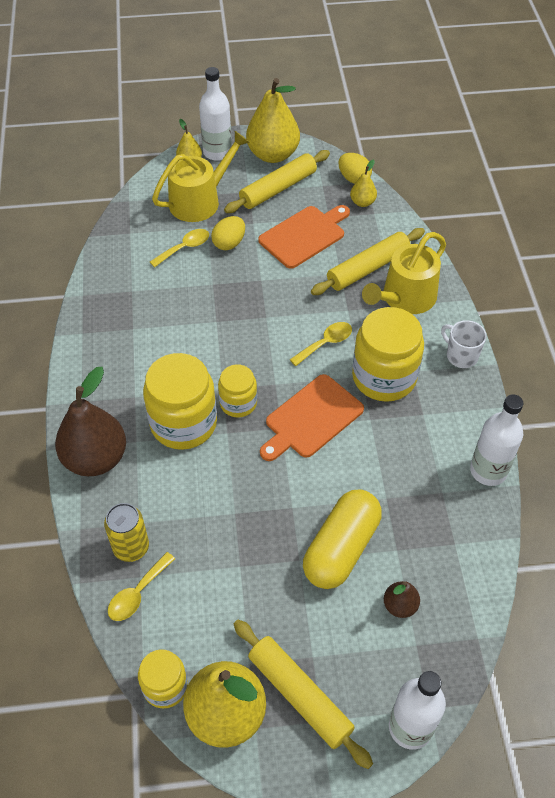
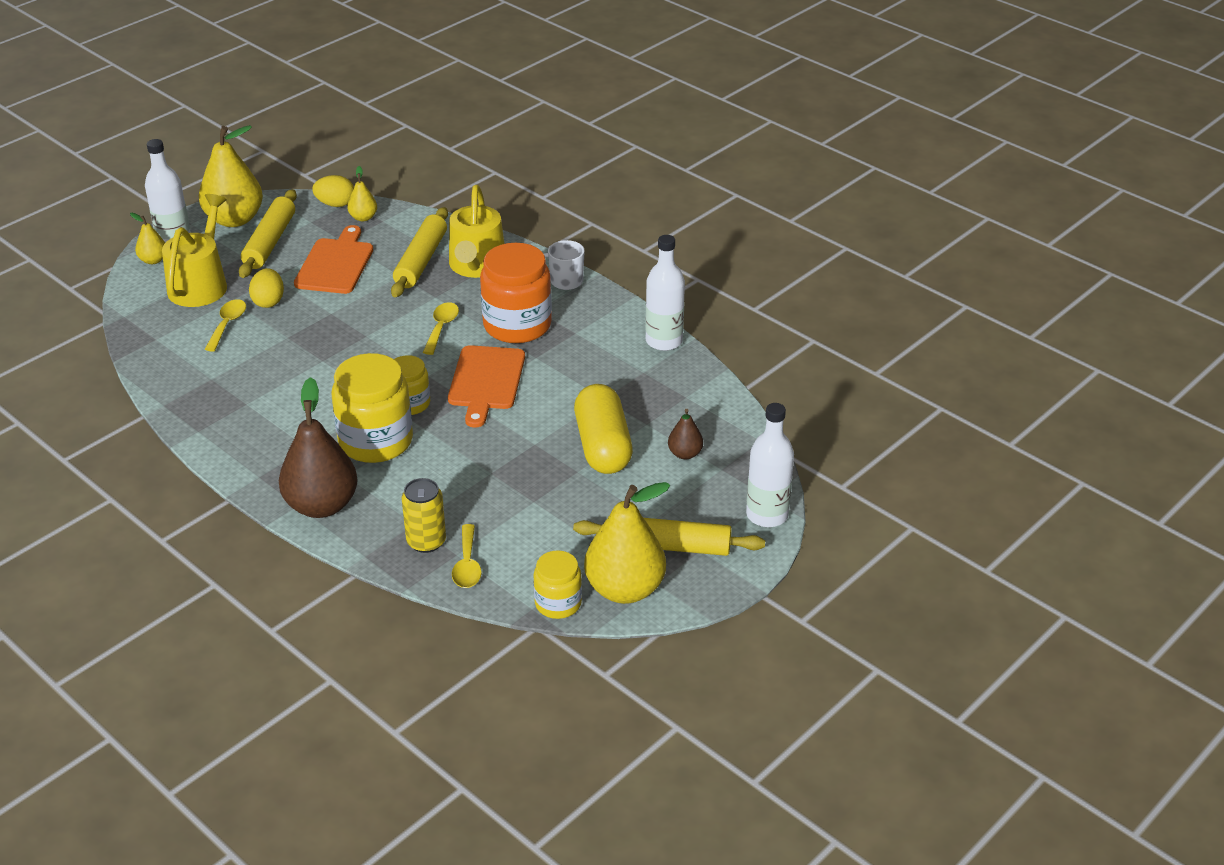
camera: 40 degrees left, 15 degrees down
yellow jar [352,307,424,402] -> orange jar [480,243,552,343]

